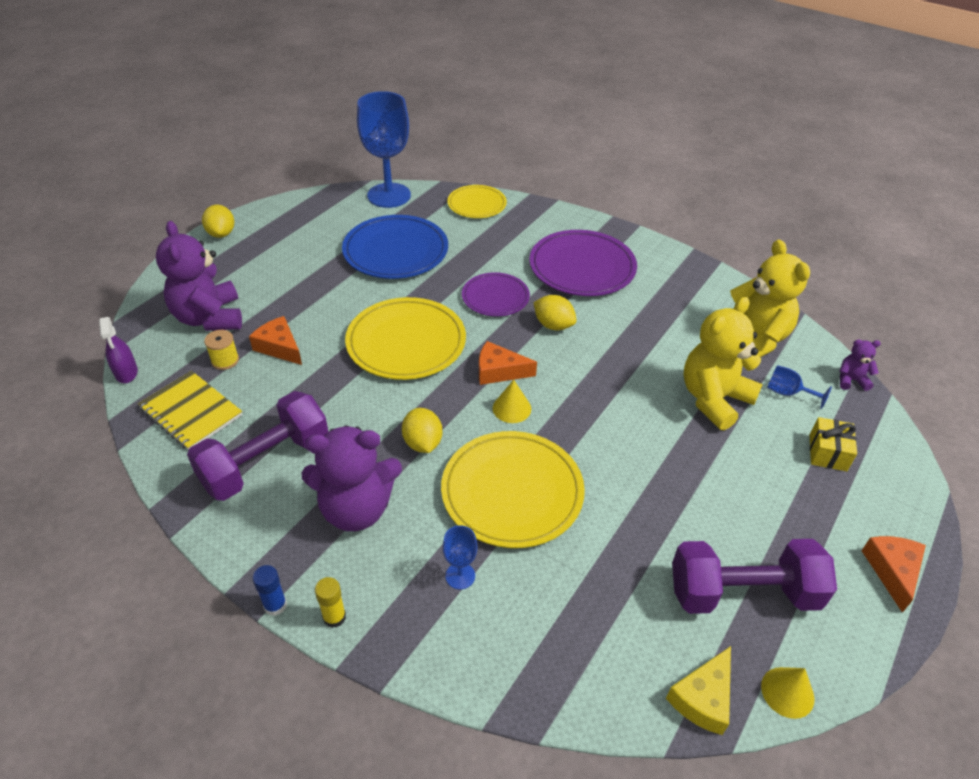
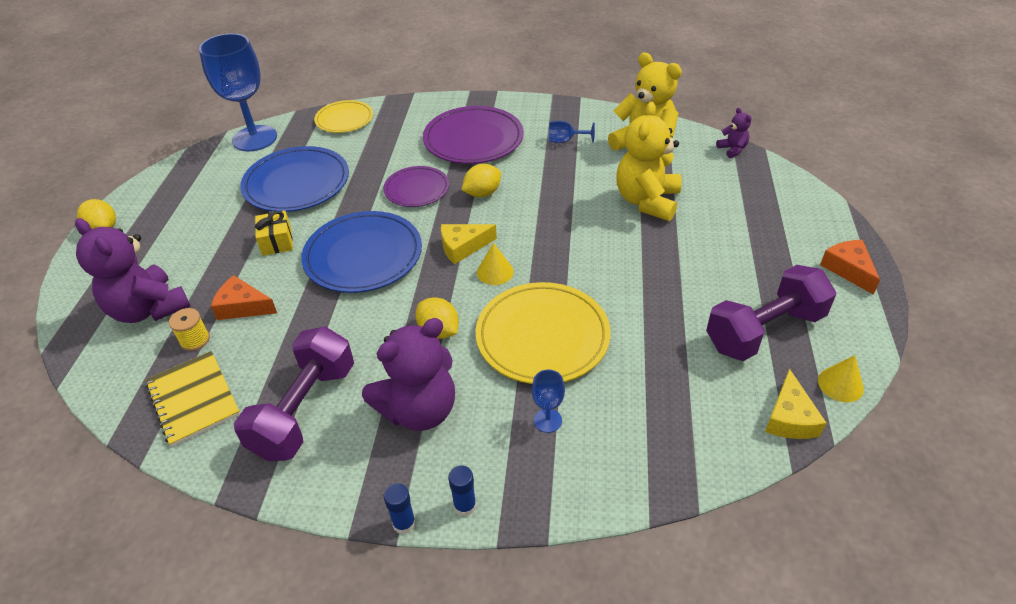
camera: 25 degrees left, 0 degrees up
purple spray bottle [99,317,138,383] -> none
yellow notebook [138,371,242,450] -> yellow notebook turned 45 degrees clockwise [145,351,240,447]
yellow glue stick [315,577,346,628] -> blue glue stick [448,465,476,516]
yellow plate [345,297,466,380] -> blue plate [301,211,422,293]
orange cheese [479,341,537,385] -> yellow cheese [441,224,497,264]
yellow lemon [533,295,577,330] -> yellow lemon turned 45 degrees counterclockwise [462,164,501,198]
blue goblet [767,365,832,409] -> blue goblet moved to [549,121,595,143]
yellow gift [810,417,857,471] -> yellow gift moved to [255,211,293,256]
purple teddy bear [839,339,881,391] -> purple teddy bear turned 90 degrees clockwise [716,108,751,158]

